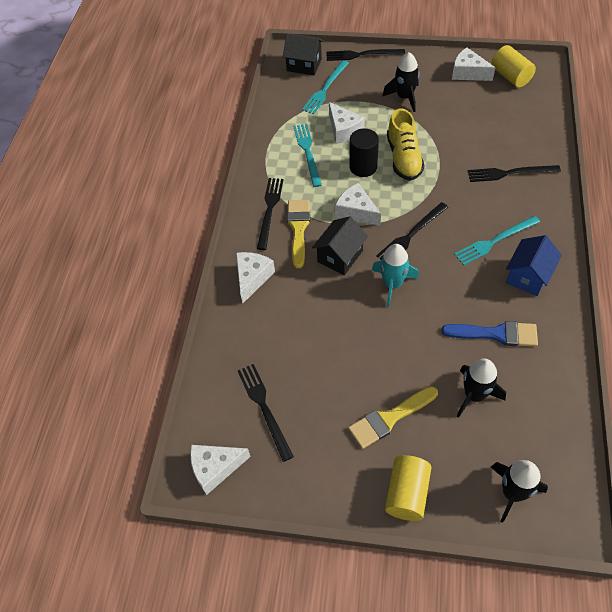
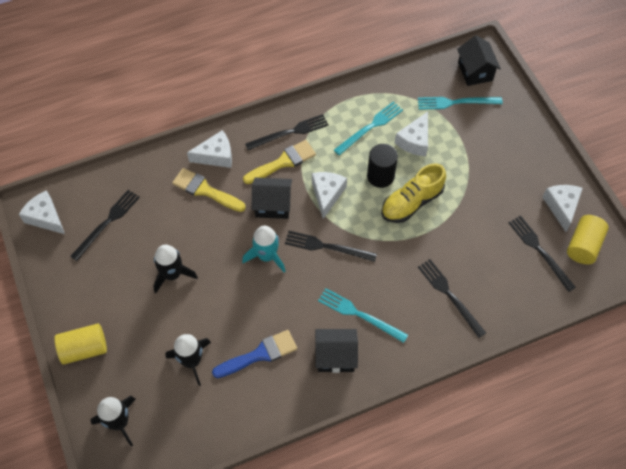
camera: 55 degrees right, 5 degrees up
black fork [326,49,405,61] -> black fork moved to [508,215,576,292]
yellow brush [348,386,438,449] -> yellow brush moved to [172,168,246,212]
black rocket [382,52,419,112] -> black rocket moved to [153,245,198,293]
blue brush [442,321,538,347] -> blue brush turned 90 degrees counterclockwise [212,330,297,378]
blue house [506,235,562,296] -> black house [315,329,358,373]

